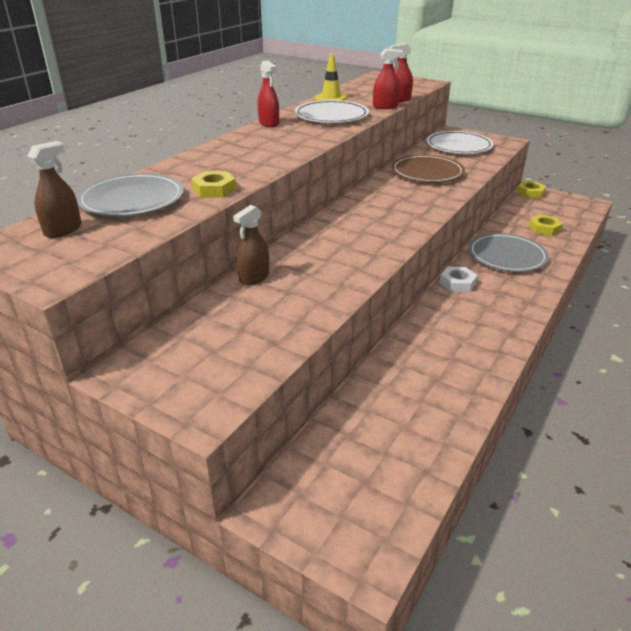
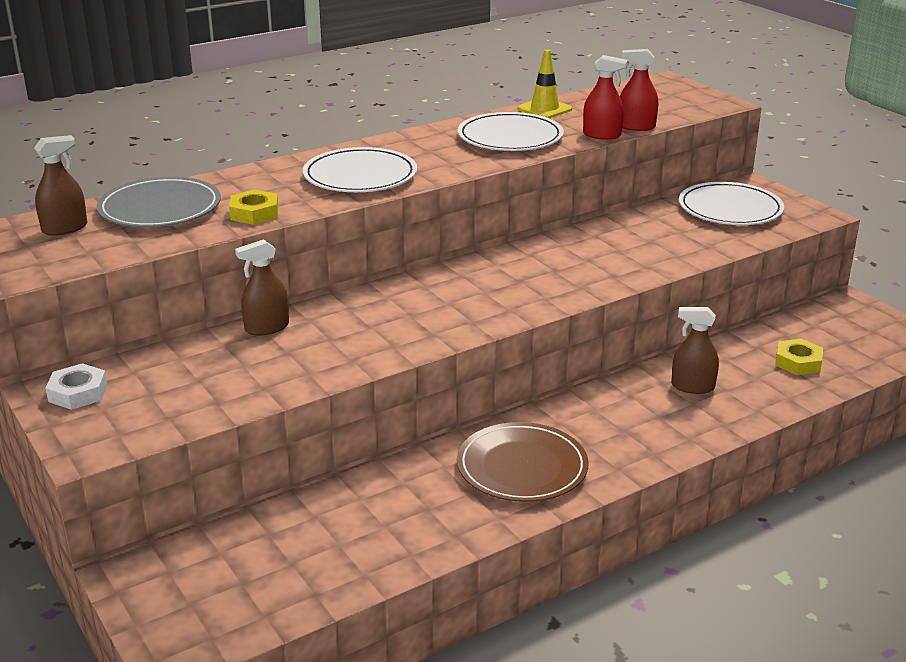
camera: 25 degrees right, 5 degrees down
red spray bottle [258,60,279,127] -> none
brown plate [391,155,465,183] -> brown plate moved to [457,422,588,502]
white nut [440,267,478,292] -> white nut moved to [46,363,107,410]
grey plate [469,233,549,272] -> brown spray bottle [671,307,719,394]
yellow nut [517,181,546,198] -> none
none -> white plate [303,147,417,192]

